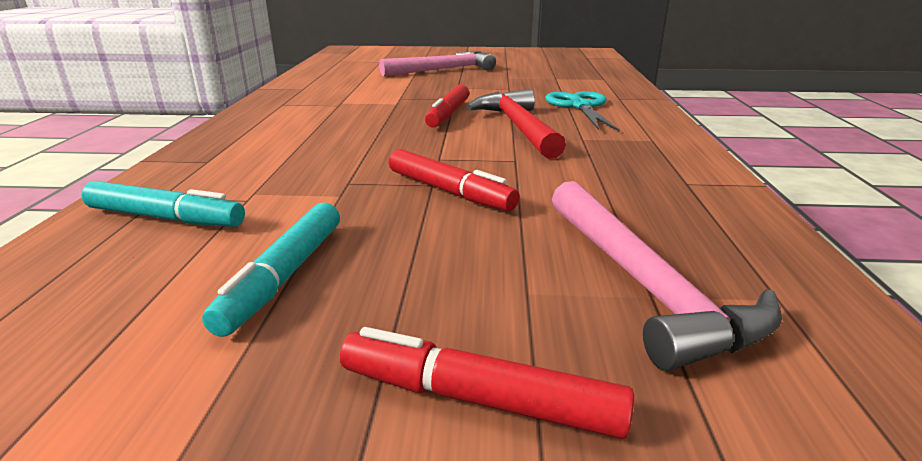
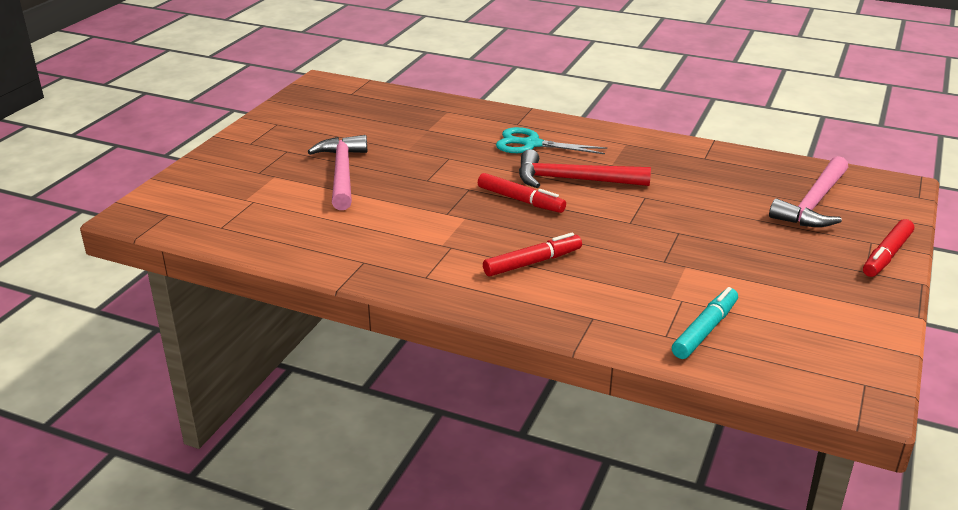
camera: 70 degrees left, 5 degrees up
turquoise marker [202,202,340,337] -> none
red marker [389,149,519,211] -> red marker moved to [483,232,582,276]
pink hammer [552,181,782,371] -> pink hammer turned 120 degrees clockwise [769,156,848,227]

